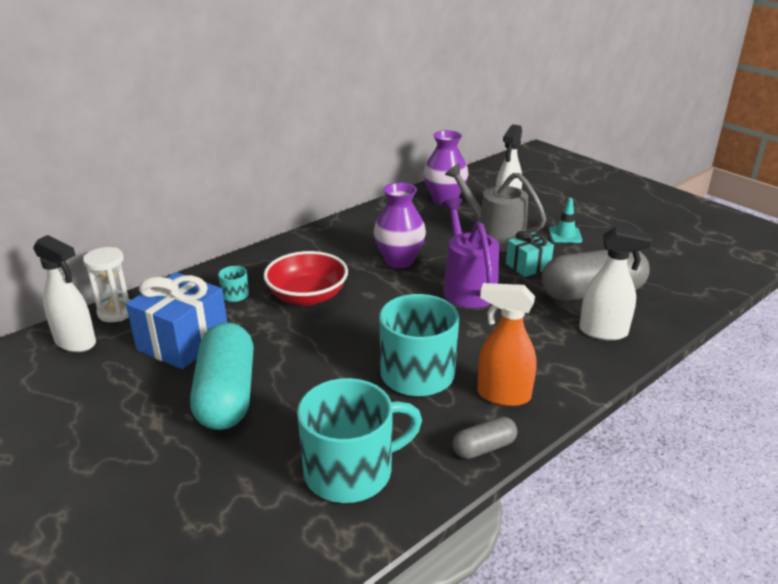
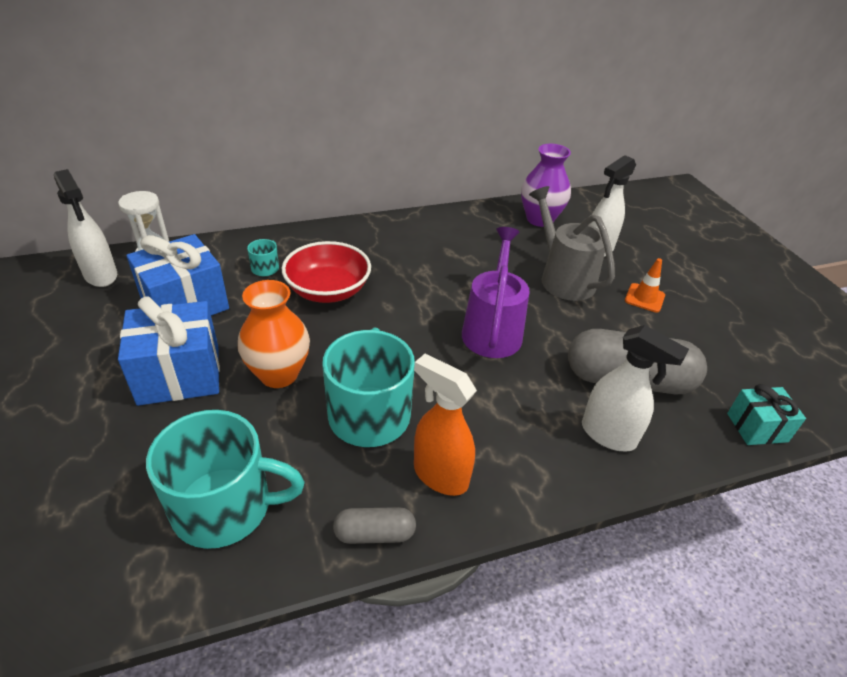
camera: 20 degrees right, 10 degrees up
turquoise capsule [190,322,254,430] -> blue gift [118,296,220,406]
purple vase [374,183,426,268] -> none
turquoise gift [506,231,554,277] -> turquoise gift moved to [727,384,806,445]
turquoise traffic cone [549,198,582,243] -> orange traffic cone [625,258,665,313]
none -> orange vase [238,280,310,388]

